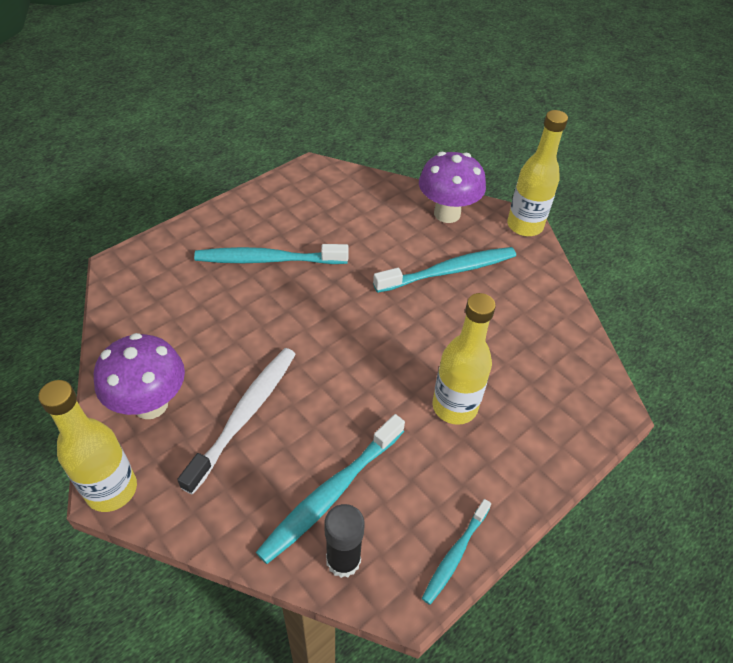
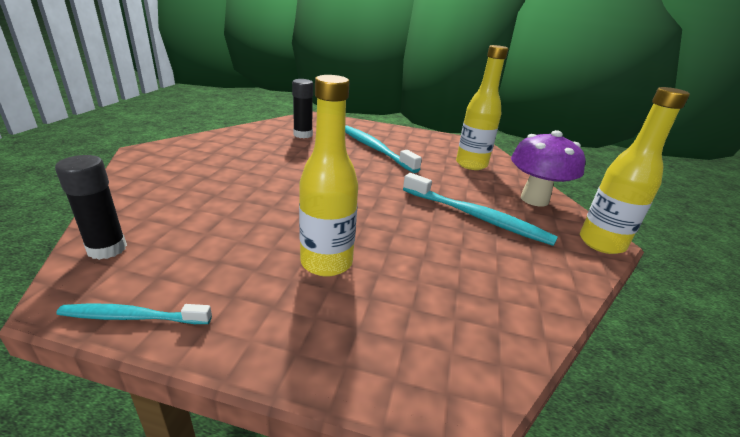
camera: 55 degrees right, 20 degrees down
yellow bottle [38,380,137,512] -> yellow bottle moved to [456,45,508,170]
purple mushroom [94,333,185,419] -> none
white toothbrush [177,348,296,495] -> none
turquoise toothbrush [256,414,405,564] -> none
none -> black glue stick [292,79,313,138]

